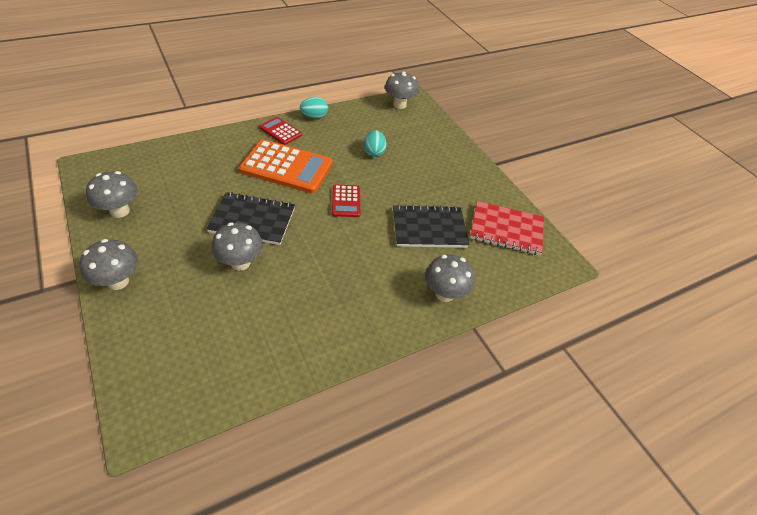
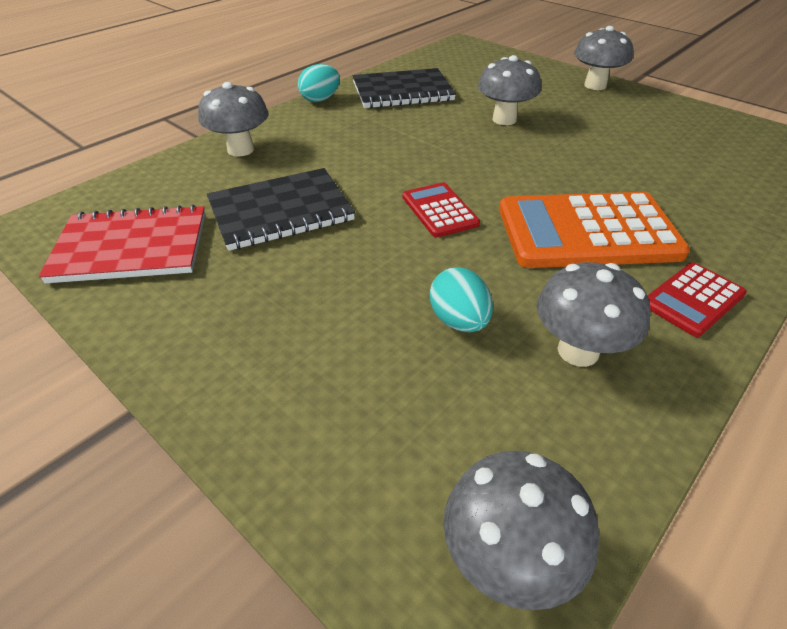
camera: 165 degrees right, 5 degrees down
grey mushroom [86,171,138,218] -> grey mushroom moved to [537,262,651,367]
black notebook [206,192,295,245] -> black notebook moved to [352,68,456,108]
red calculator [259,117,302,145] -> red calculator turned 120 degrees clockwise [648,262,747,337]
turquoise egg [300,97,328,119] -> turquoise egg moved to [298,64,340,102]

